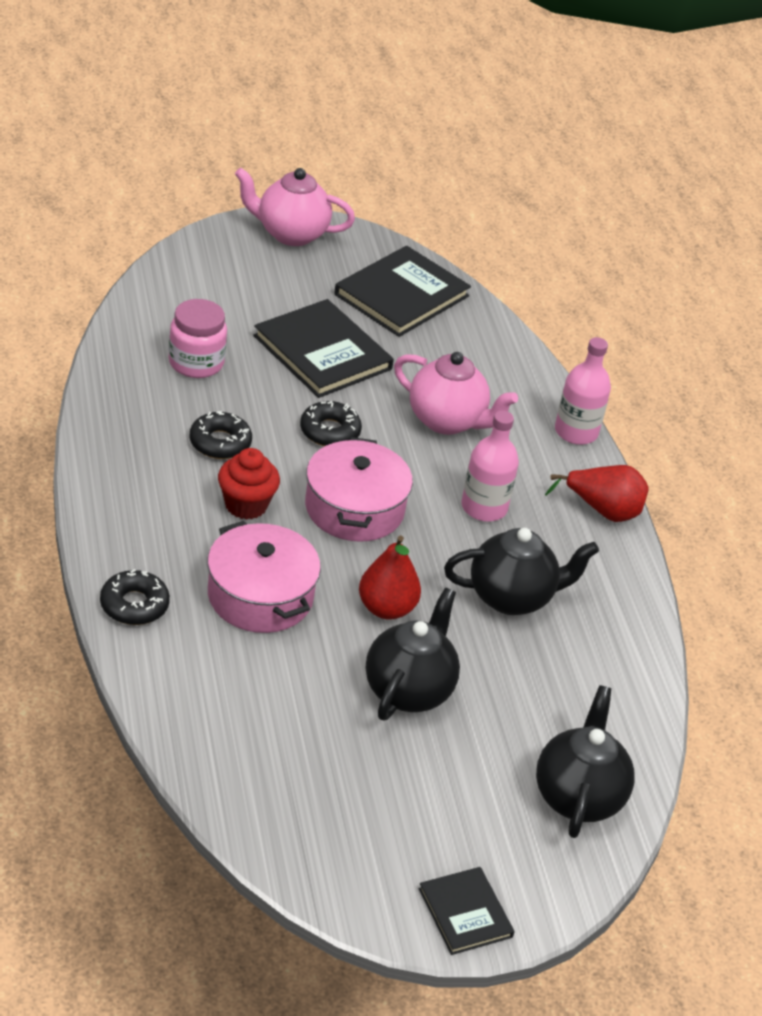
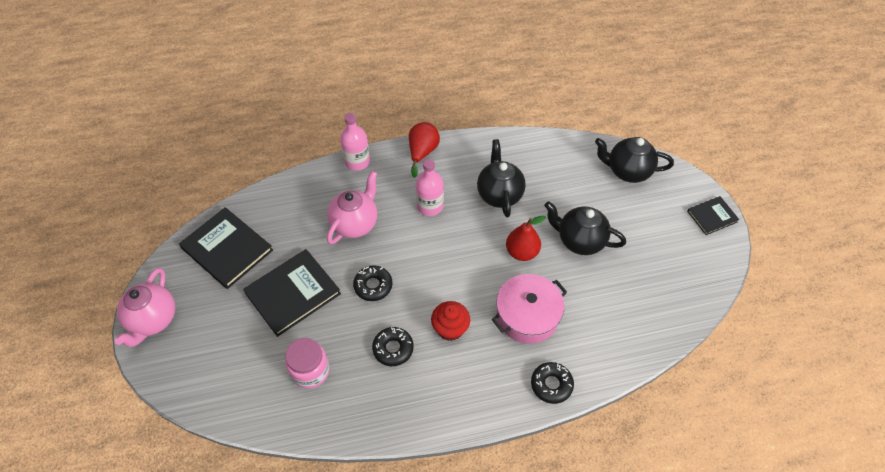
camera: 85 degrees left, 15 degrees up
pink pot [305,437,413,542] -> none

